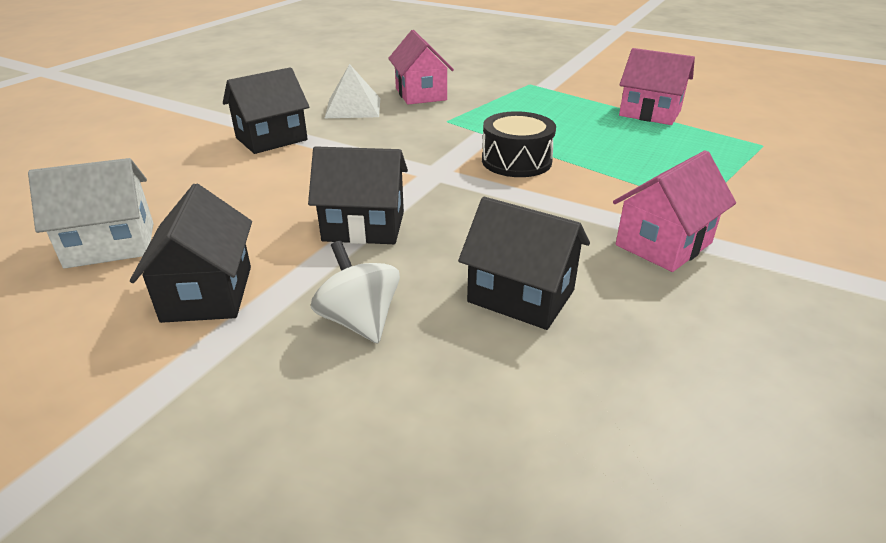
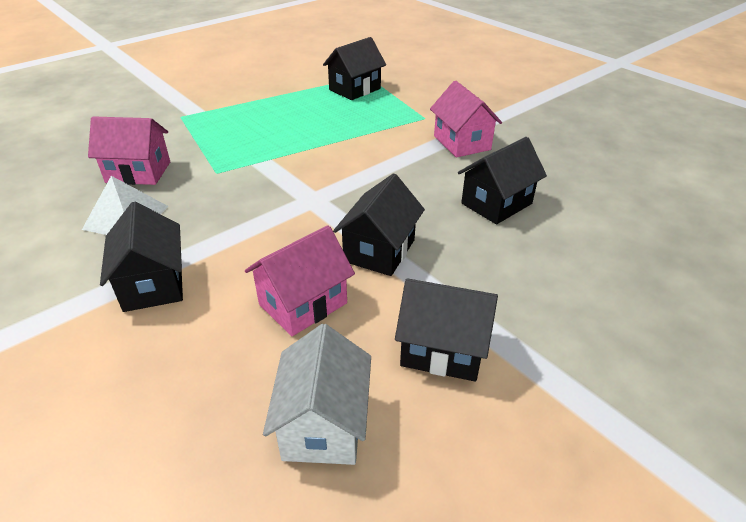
camera: 70 degrees left, 5 degrees up
white spinning top [311,241,400,343] -> none
black drum [482,111,556,177] -> none
pink house [619,48,695,125] -> pink house moved to [245,225,355,336]
none -> black house [323,37,386,100]

